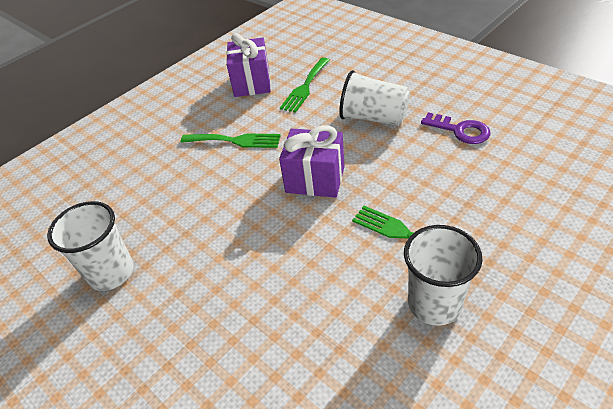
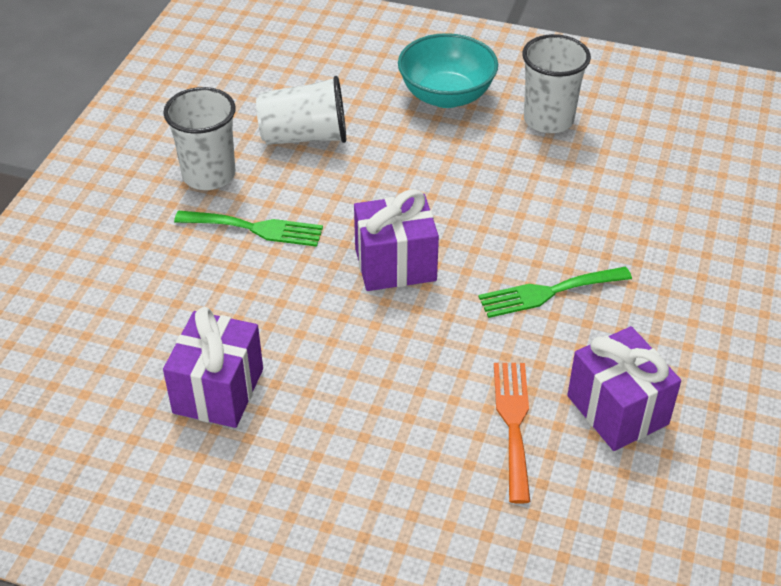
camera: 150 degrees right, 0 degrees up
green fork [280,57,329,113] -> orange fork [494,363,530,504]
white cup [339,70,410,126] -> white cup moved to [256,76,346,145]
purple key [421,112,491,144] -> purple gift [163,307,263,428]
none -> turquoise bowl [398,33,498,108]

